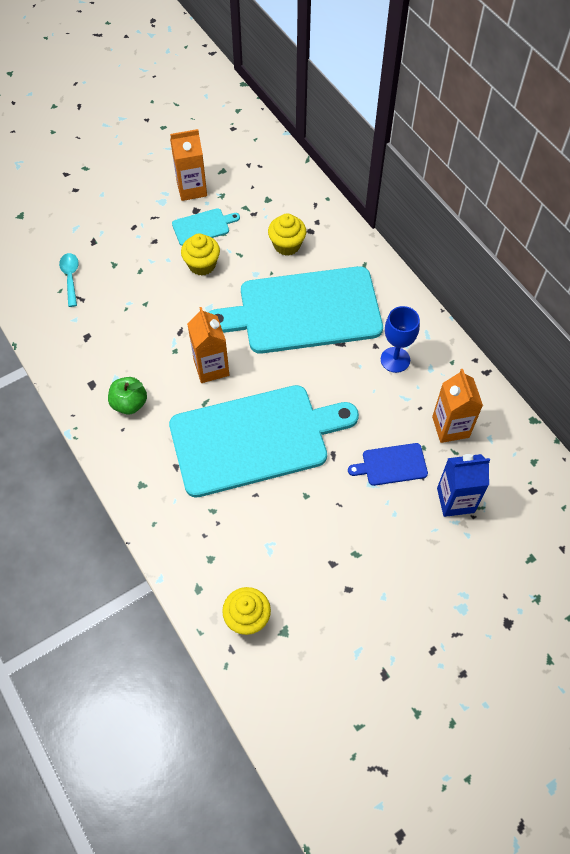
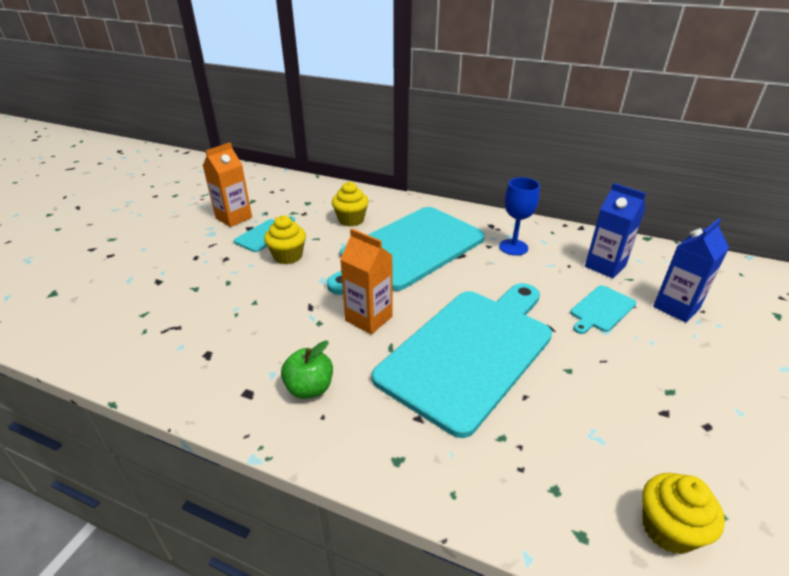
camera: 35 degrees left, 25 degrees down
turquoise spoon [59,253,79,307] -> none
blue cutting board [348,443,428,486] -> turquoise cutting board [570,285,636,334]
orange carton [432,369,483,443] -> blue carton [585,183,646,278]

